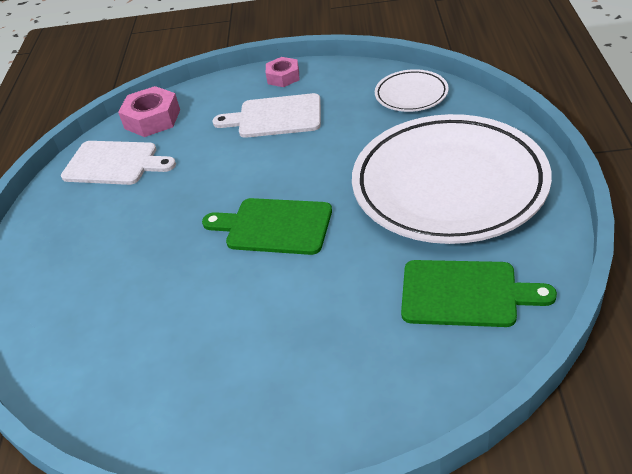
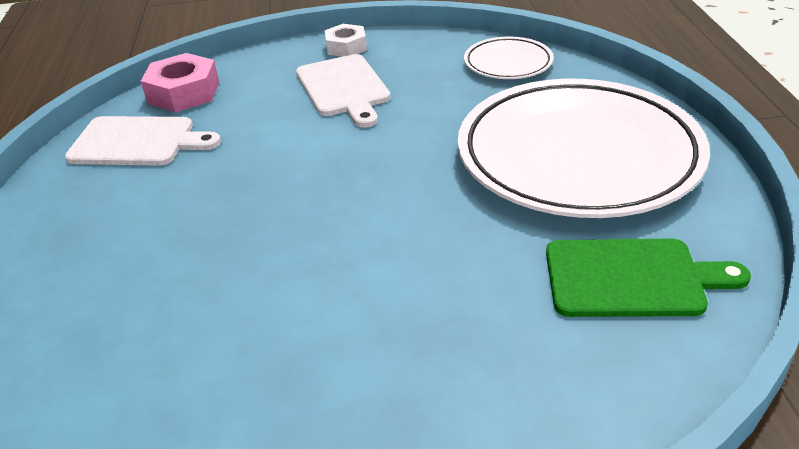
camera: 10 degrees left, 5 degrees down
green cutting board [202,198,332,255] -> none
white cutting board [212,93,321,138] -> white cutting board turned 105 degrees counterclockwise [296,54,391,128]
pink nut [266,57,299,87] -> white nut [324,24,367,57]

